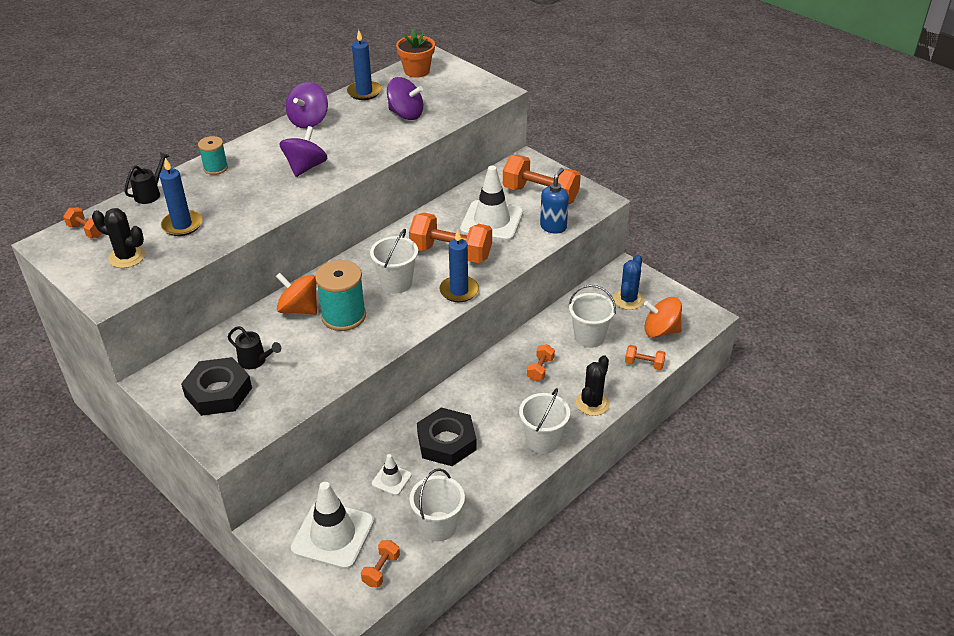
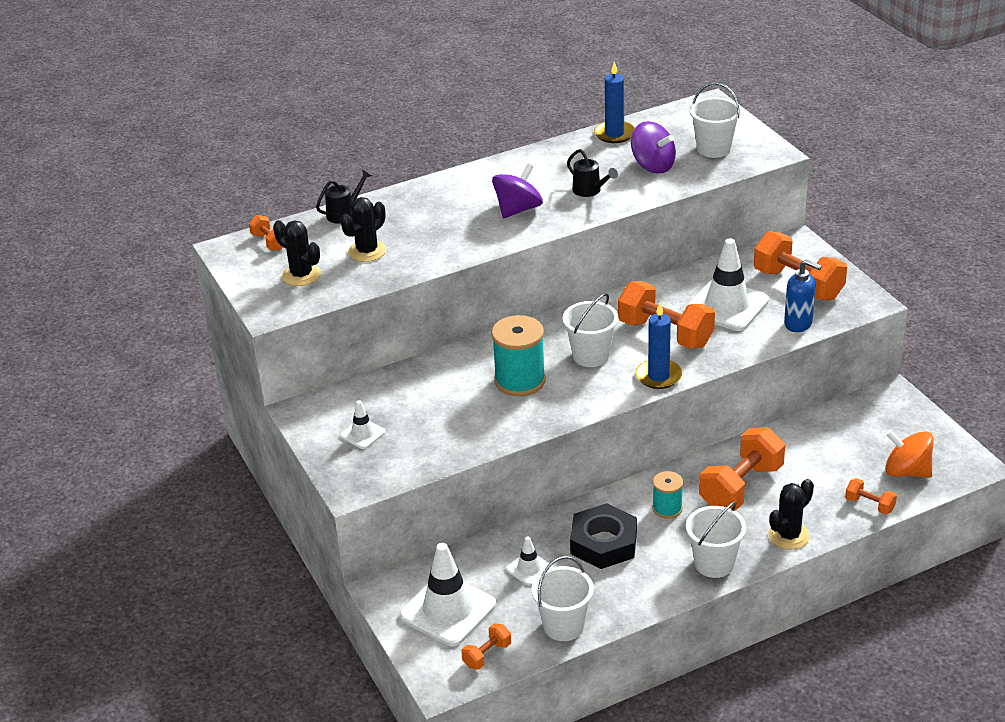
camera: 20 degrees right, 5 degrees down
blue candle [160,158,202,236] -> black cactus [341,197,386,262]
black nut [181,357,252,416] -> white traffic cone [340,400,386,449]
turquoise spool [198,136,228,175] -> turquoise spool moved to [653,471,683,519]
black watering can [228,326,281,369] -> black watering can moved to [567,149,618,197]
orange spinning top [276,273,317,315] -> none
purple spinning top [286,82,328,129] -> none
orange flower pot [396,29,435,78] -> none
orange dumbbell [527,344,555,381] -> orange dumbbell [699,427,785,511], size x2.08
blue soap dispenser [540,168,569,234] -> blue soap dispenser turned 75 degrees clockwise [784,259,822,332]
white bucket [569,285,616,348] -> white bucket moved to [690,82,741,158]
blue cactus [613,255,644,310] -> none

